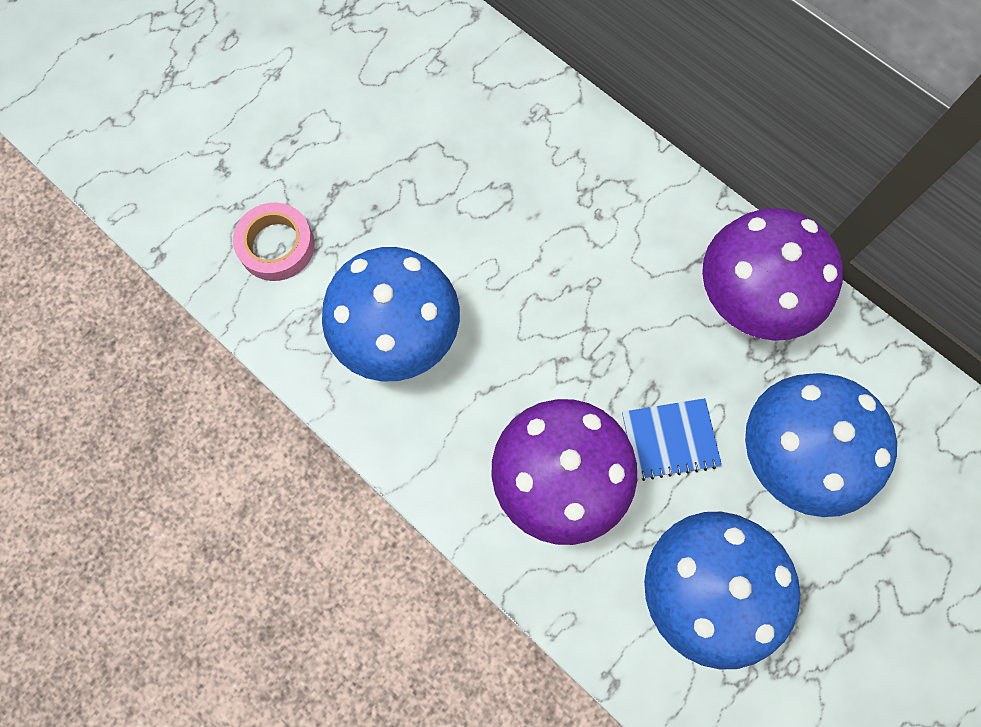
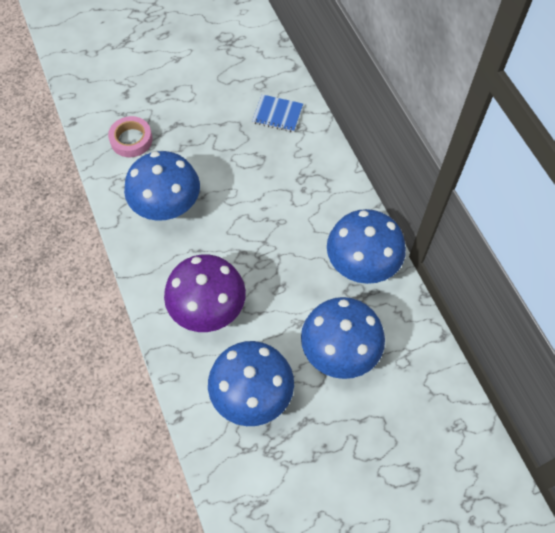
camera: 25 degrees right, 10 degrees down
blue notebook [622,398,722,481] -> blue notebook moved to [252,94,303,132]
purple mushroom [702,208,843,341] -> blue mushroom [327,209,406,284]

